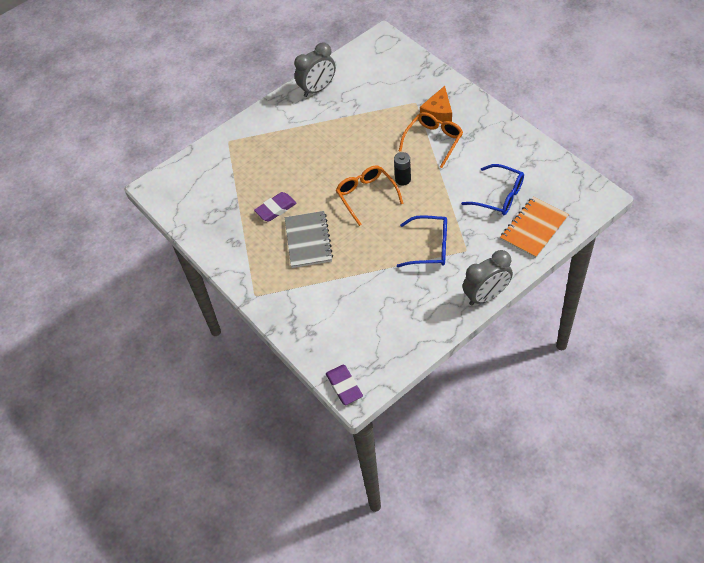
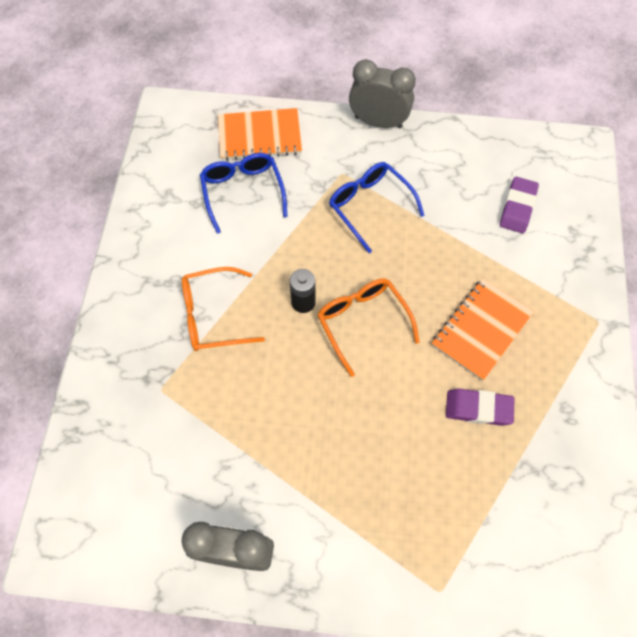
camera: 140 degrees left, 10 degrees up
grey notebook [285,211,333,268] -> orange notebook [432,278,533,381]
purple eraser [326,365,363,405] -> purple eraser moved to [500,177,539,233]
orange glasses [336,165,404,226] -> orange glasses turned 135 degrees clockwise [317,278,420,377]
orange cheese [420,86,452,122] -> none

